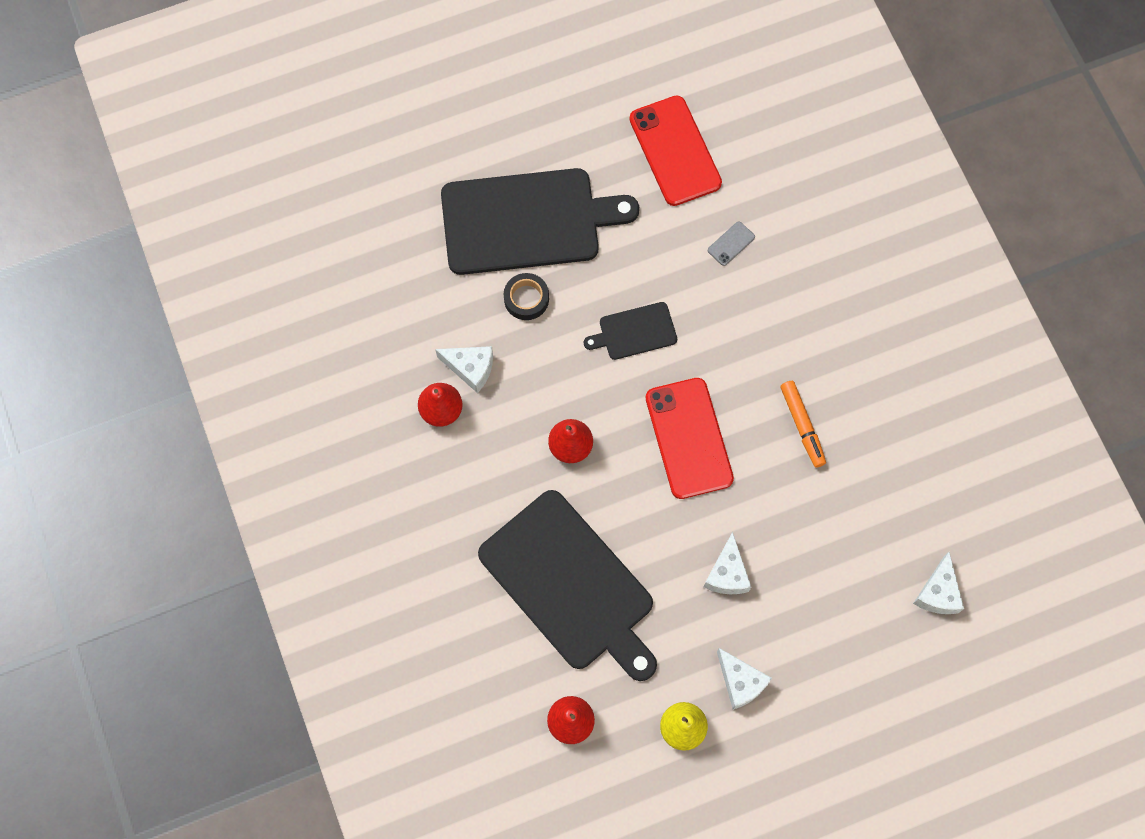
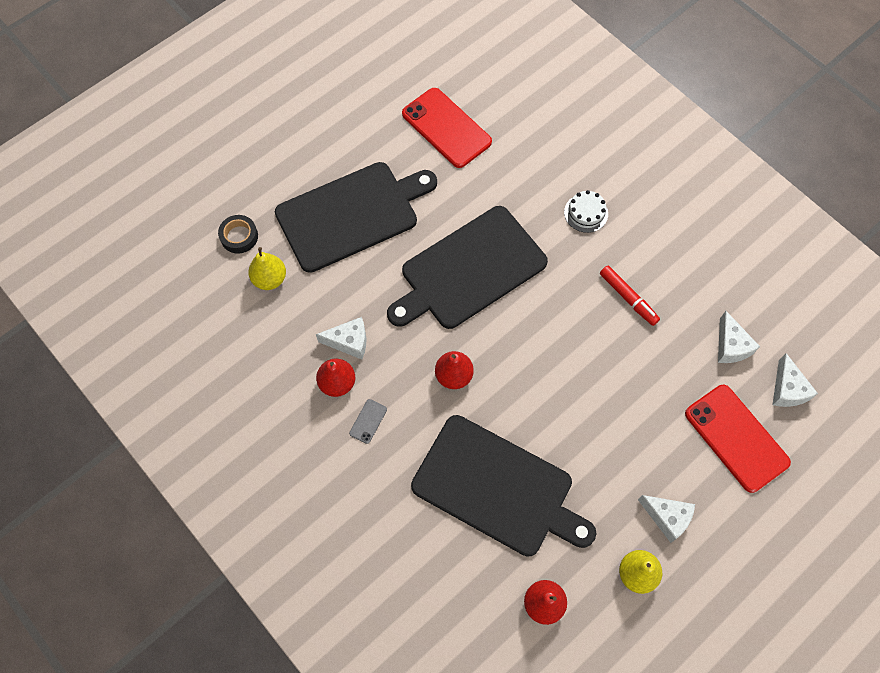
camera: 20 degrees left, 5 degrees down
black tape [504,273,549,320] -> black tape moved to [218,215,258,254]
black cutting board [584,302,677,360] -> black cutting board [387,206,548,329], size x2.18
red phone [646,378,734,499] -> red phone moved to [685,385,791,493]
white cheese [704,532,751,594] -> white cheese moved to [718,311,760,363]
grey phone [708,222,755,266] -> grey phone moved to [349,399,387,444]
orange marker [780,381,826,468] -> red marker [600,266,660,326]
none -> yellow pear [248,247,286,290]
none -> white cake [564,190,608,233]

